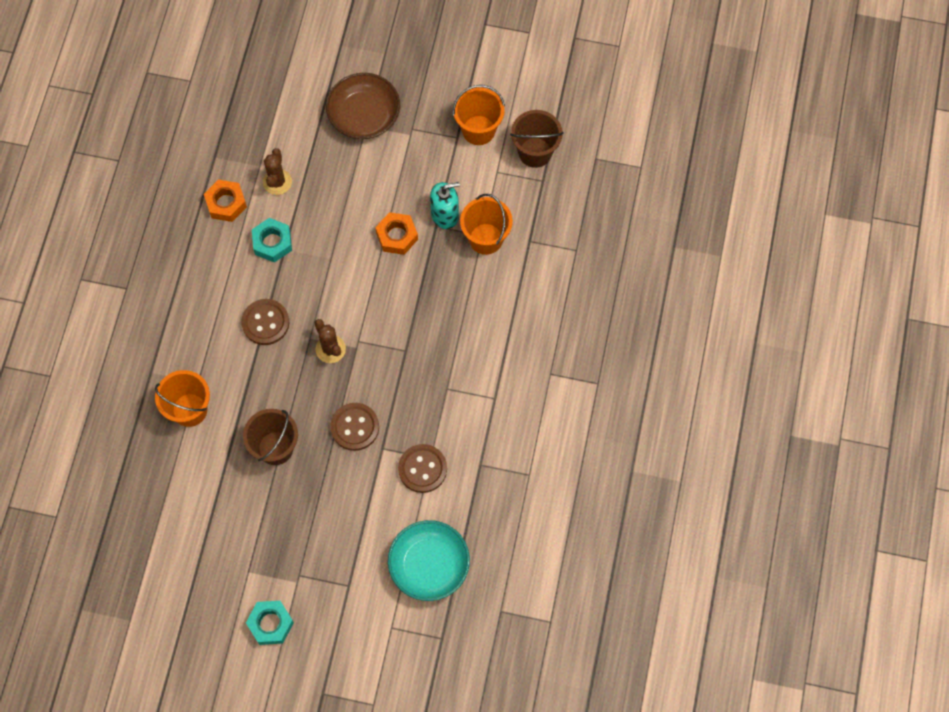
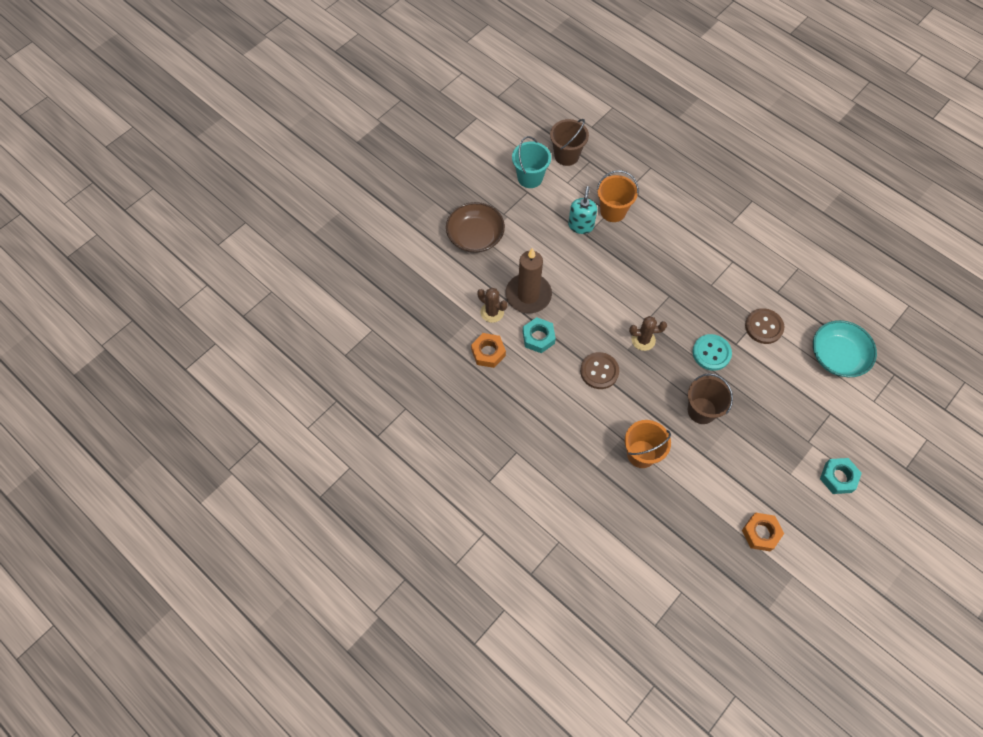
camera: 60 degrees left, 5 degrees down
brown button [330,403,379,451] -> turquoise button [692,334,732,371]
orange nut [375,212,418,255] -> orange nut moved to [742,513,784,551]
orange bucket [453,85,505,145] -> turquoise bucket [512,136,551,188]
none -> brown candle [505,248,552,313]

